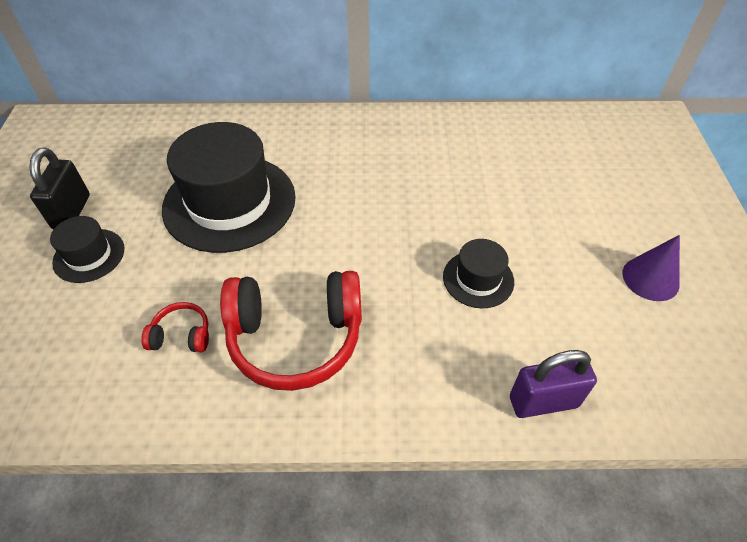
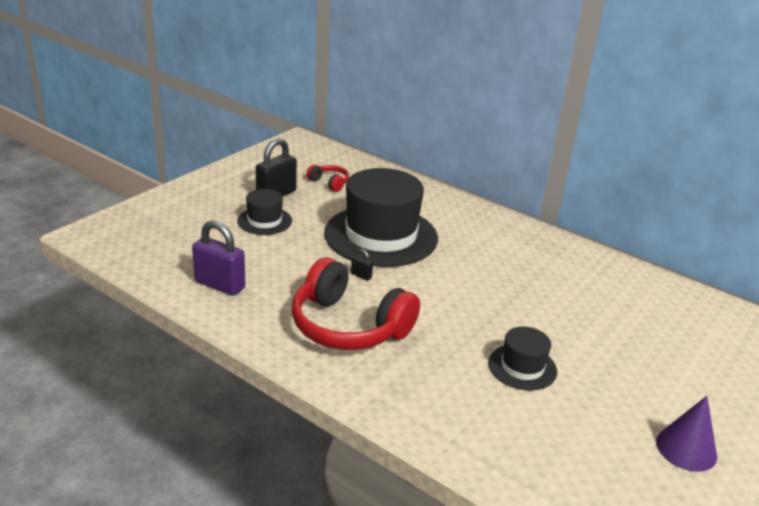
camera: 35 degrees right, 20 degrees down
red headphones [141,302,209,352] -> red headphones moved to [306,165,349,192]
purple padlock [510,350,597,418] -> purple padlock moved to [192,220,245,296]
none -> black padlock [351,249,373,281]

